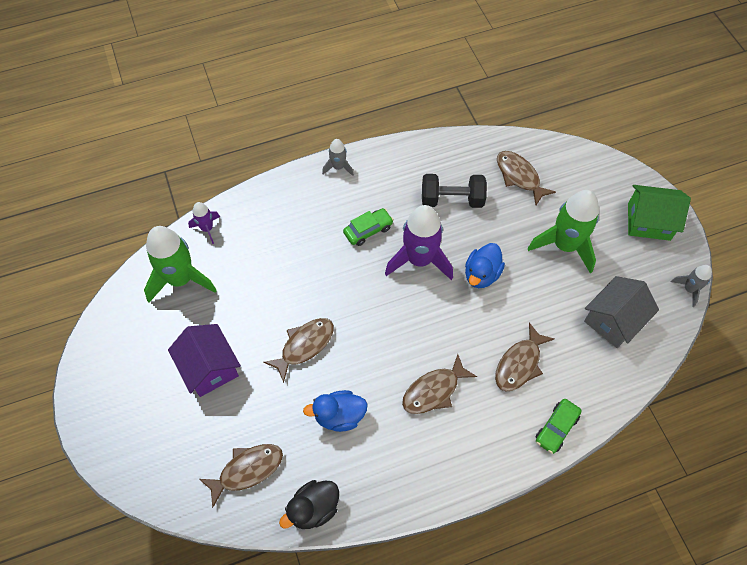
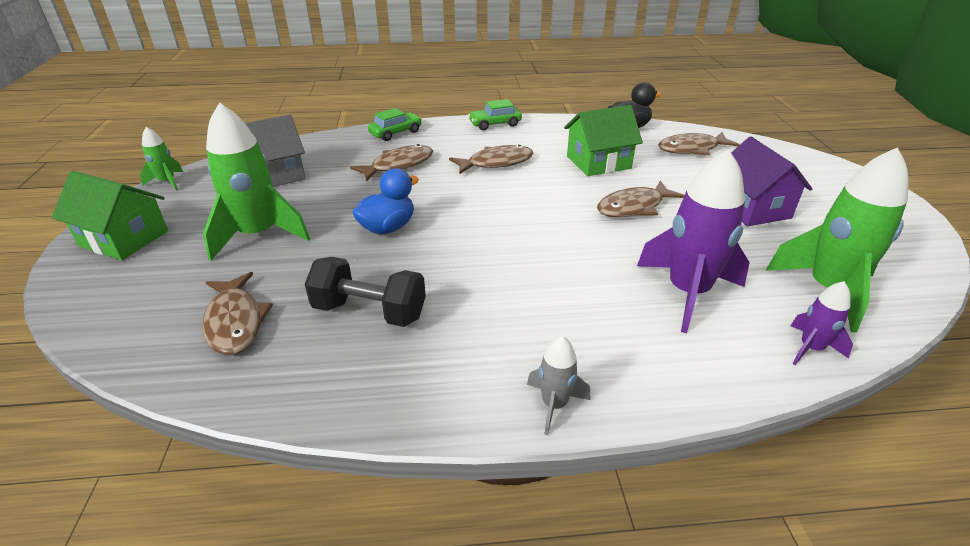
camera: 165 degrees left, 25 degrees down
blue duck [303,390,368,432] -> green house [564,105,643,176]
green car [343,208,394,246] -> green car moved to [468,99,522,130]
purple rocket [385,205,453,280] -> purple rocket moved to [637,149,750,333]
grey rocket [671,265,712,307] -> green rocket [140,127,183,191]

